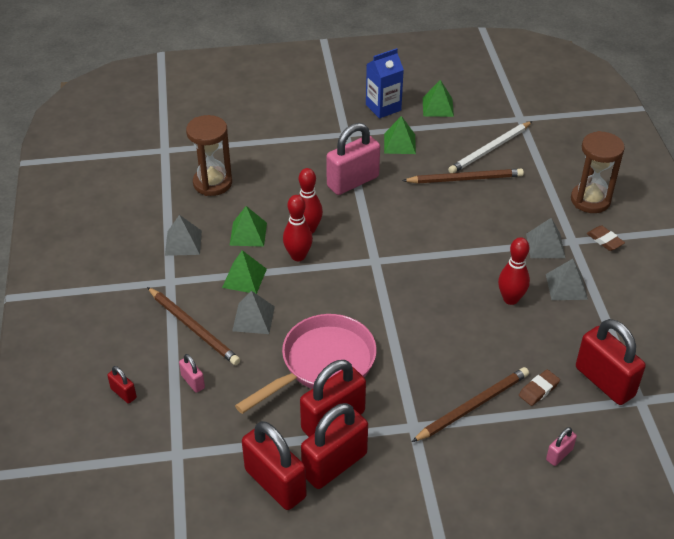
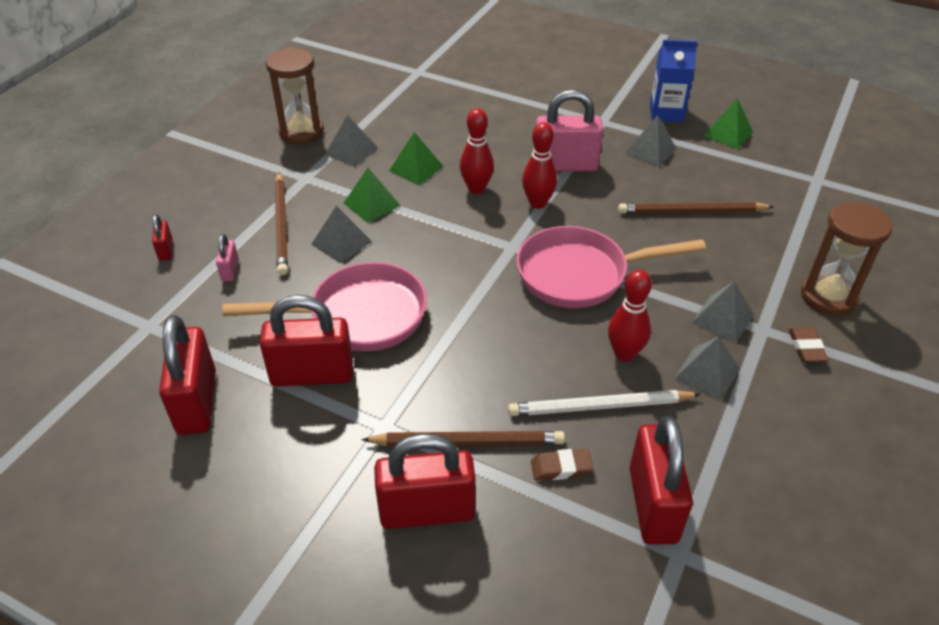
camera: 35 degrees right, 0 degrees up
brown hourglass [186,115,232,196] -> brown hourglass moved to [266,47,324,144]
red bowling pin [283,195,313,261] -> red bowling pin moved to [522,122,557,209]
red padlock [301,403,368,489] -> red padlock moved to [374,433,476,529]
green pyramid [384,116,416,154] -> grey pyramid [625,115,677,167]
brown pencil [402,169,524,183] -> brown pencil turned 150 degrees clockwise [618,202,774,214]
white pencil [448,121,533,173] -> white pencil moved to [508,390,701,416]
pink padlock [546,427,577,466] -> none
none -> pink pan [516,226,706,308]

